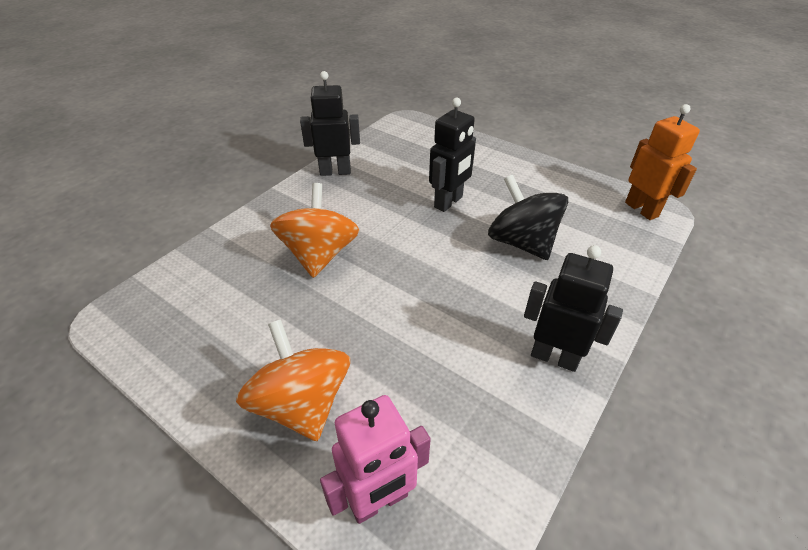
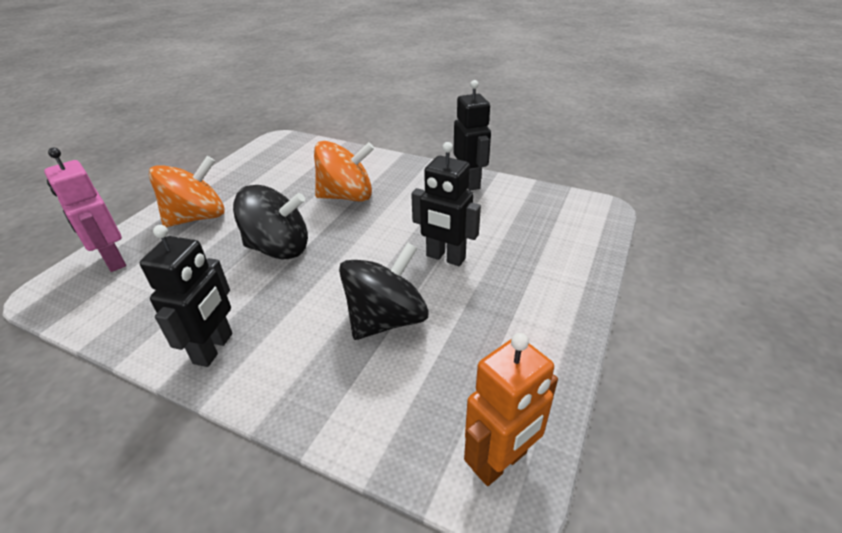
camera: 80 degrees right, 5 degrees down
none -> black spinning top [233,185,308,259]

